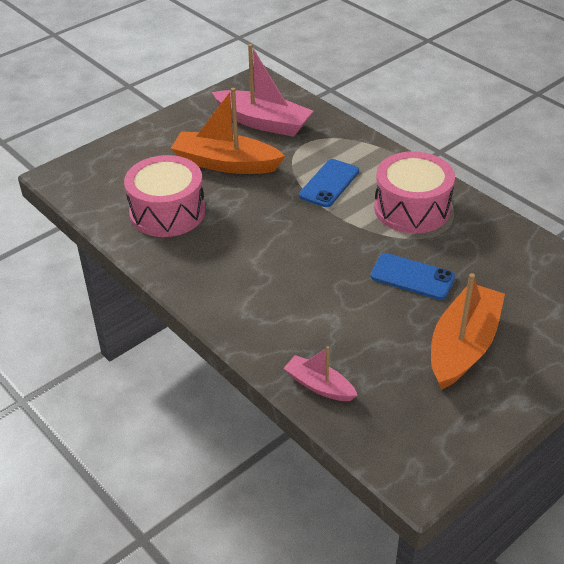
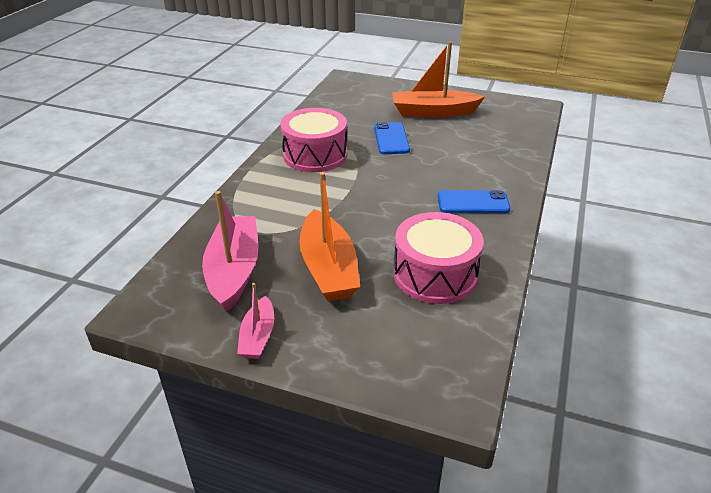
camera: 120 degrees left, 5 degrees down
pink boat [283,346,357,401] -> pink boat moved to [237,283,274,359]
blue phone [299,159,359,207] -> blue phone moved to [438,190,510,213]

